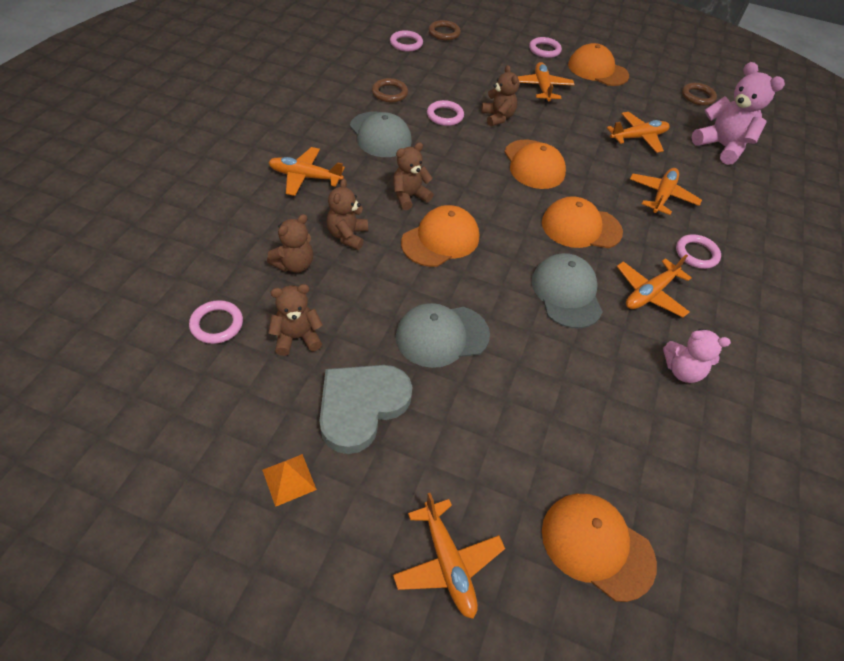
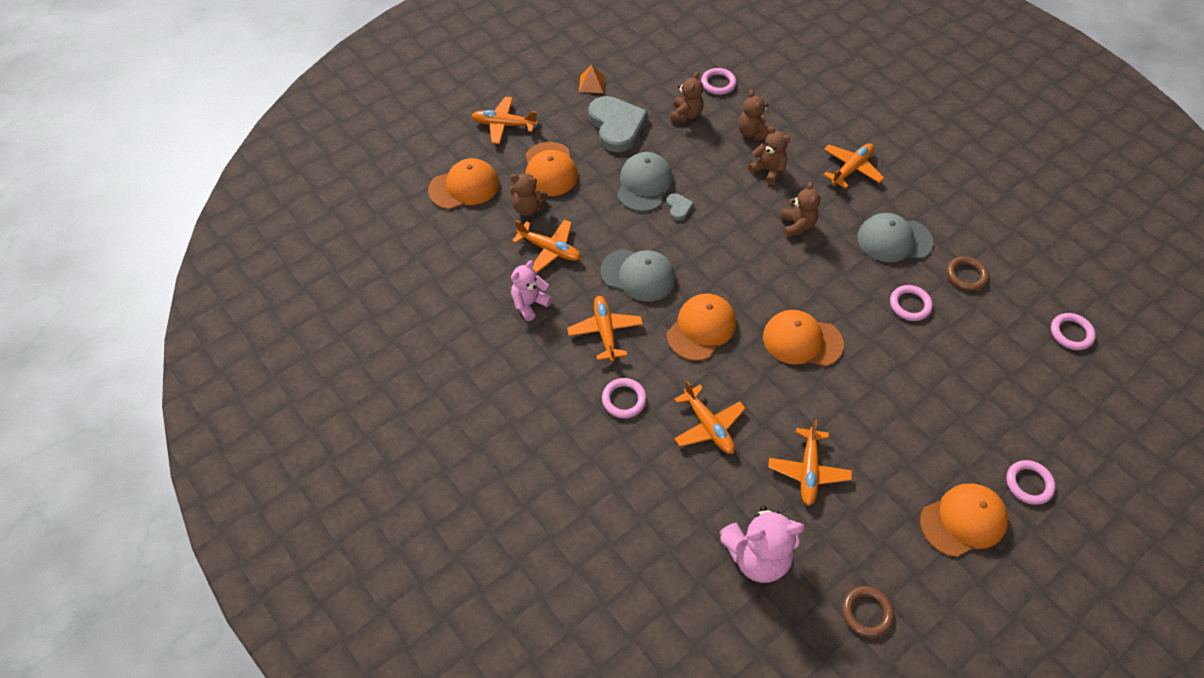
camera: 125 degrees right, 5 degrees up
orange cap [401,205,479,267] -> orange cap moved to [525,142,578,196]
brown ring [428,20,461,41] -> none
brown teddy bear [481,65,519,126] -> brown teddy bear moved to [509,174,548,216]
orange plane [517,62,575,102] -> orange plane moved to [512,220,581,273]
none -> grey heart [666,193,694,221]

